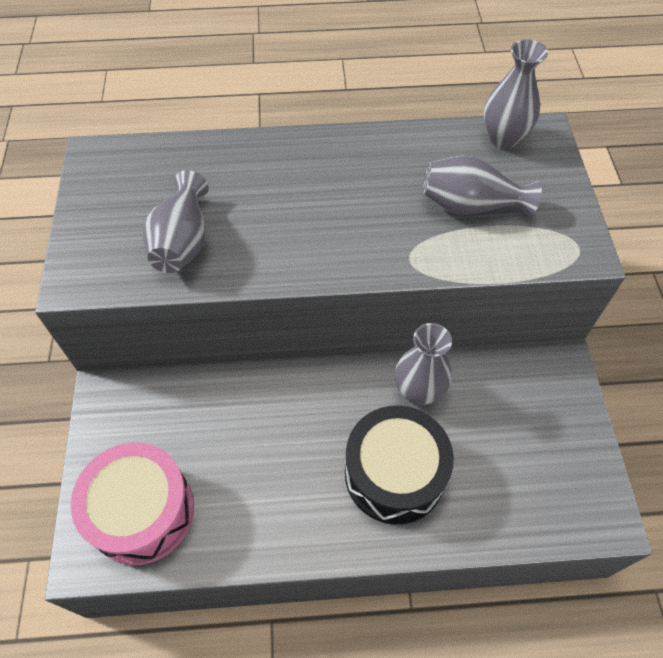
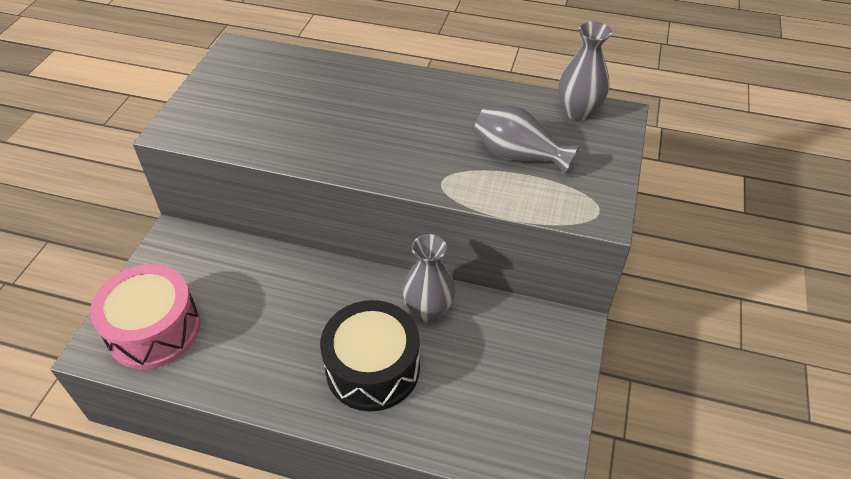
camera: 20 degrees right, 10 degrees down
grey vase [143,170,209,273] -> none

